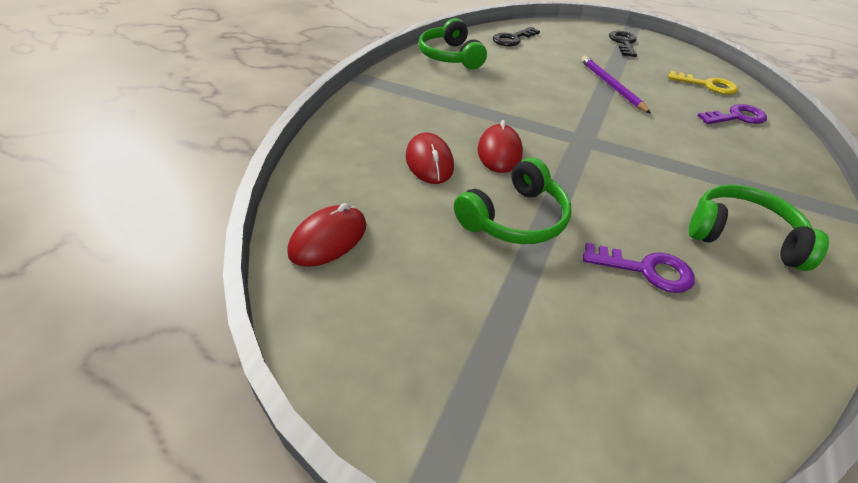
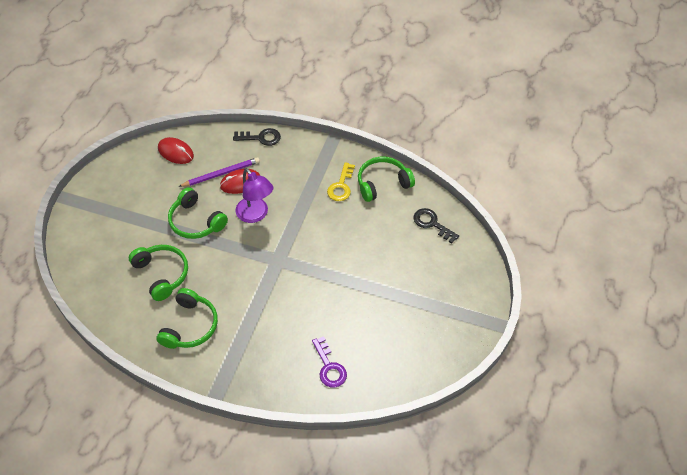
camera: 85 degrees right, 10 degrees up
red mouse [477,120,523,173] -> purple lamp [235,168,273,223]
purple pencil [581,56,651,114] -> purple pencil moved to [178,157,260,187]
purple key [583,243,695,293] -> green headphones [129,245,188,301]
black key [609,31,637,57] -> black key moved to [233,128,281,146]
yellow key [668,71,738,95] -> yellow key moved to [327,162,355,201]

